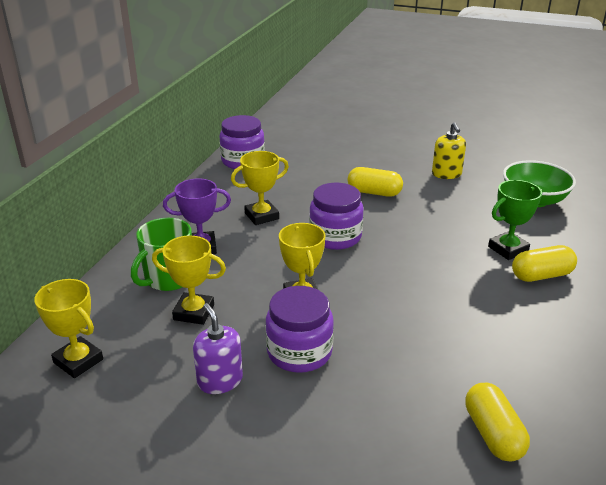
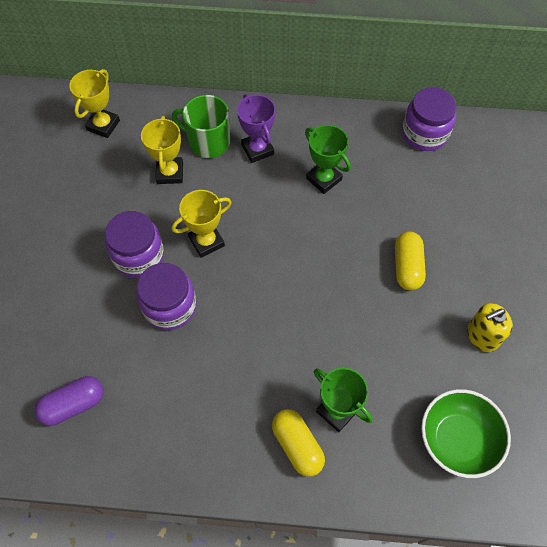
camera: 75 degrees right, 30 degrees up
purple soap dispenser [193,303,243,394] -> none
yellow trophy [231,151,289,225] -> green trophy [305,125,351,194]
purple jar [309,183,363,250] -> purple jar moved to [137,263,196,330]
yellow capsule [465,383,530,462] -> purple capsule [34,376,103,426]

